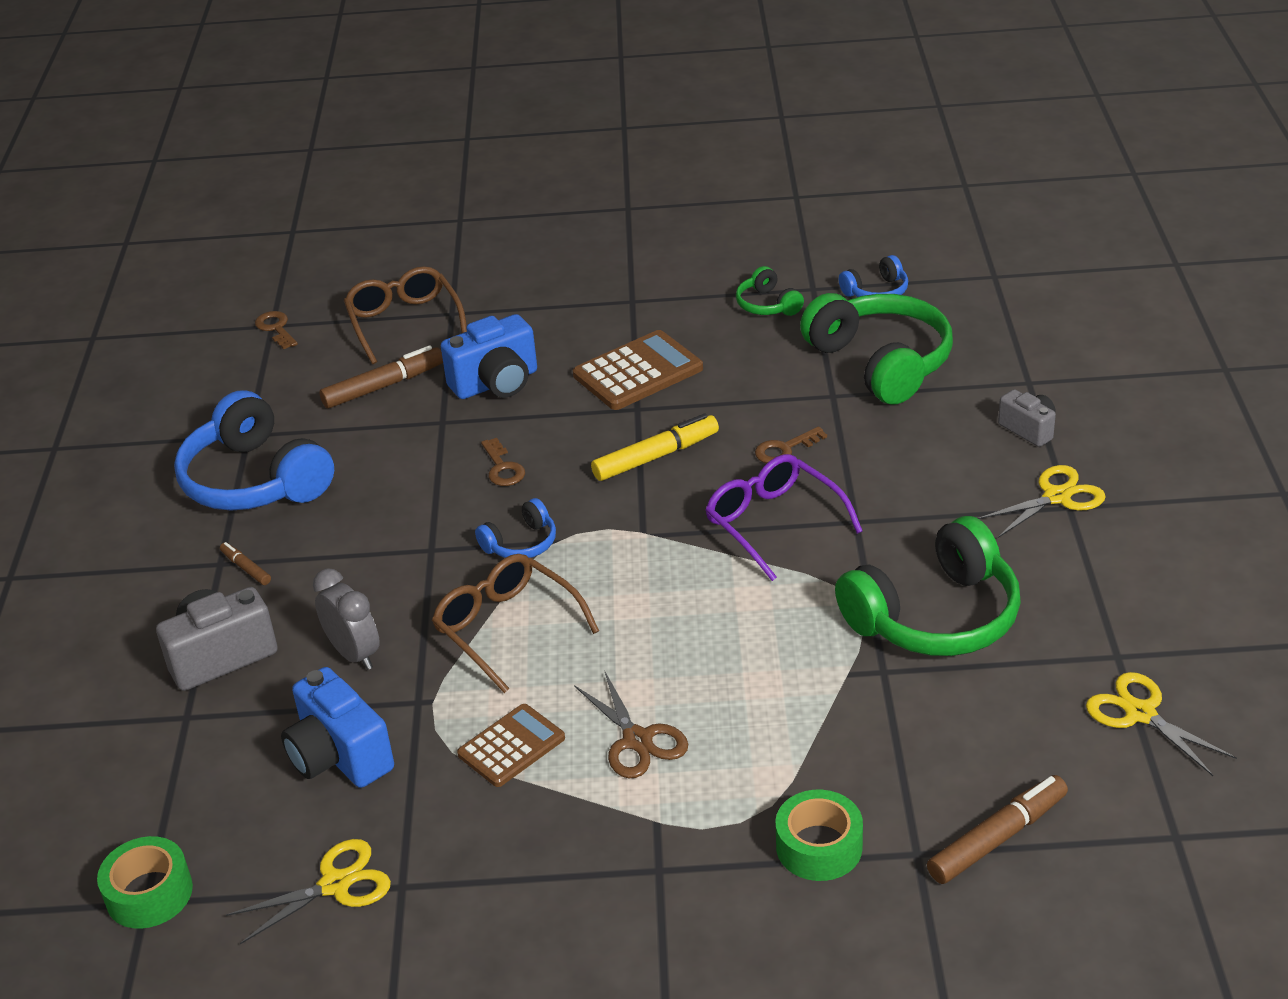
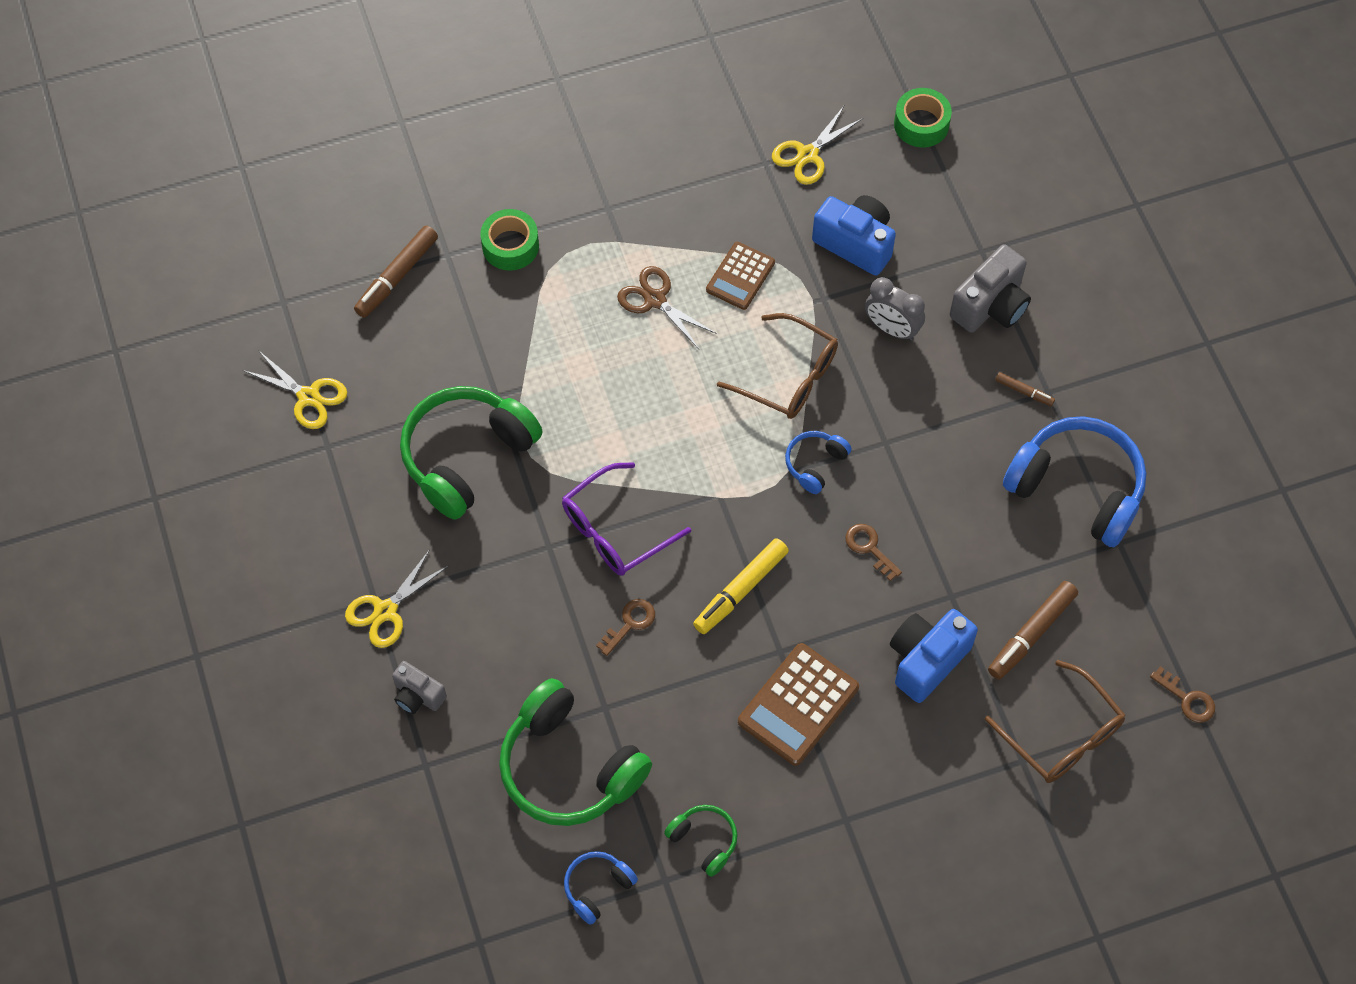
camera: 160 degrees right, 25 degrees up
purple glasses [705,454,863,581] -> purple glasses turned 105 degrees clockwise [562,462,691,576]

